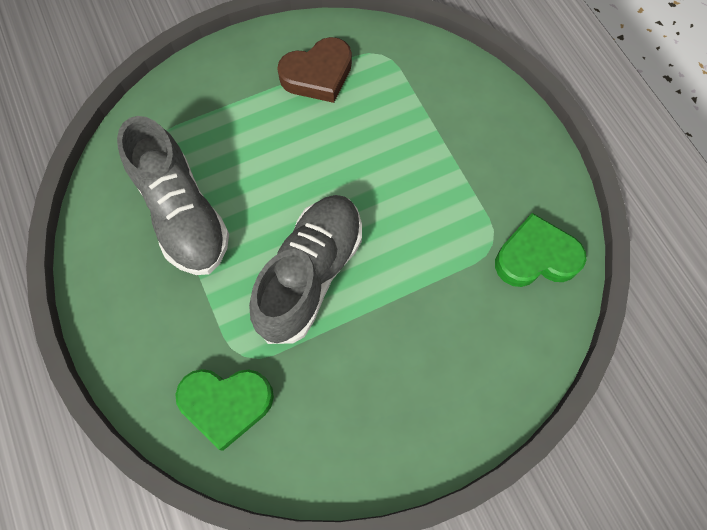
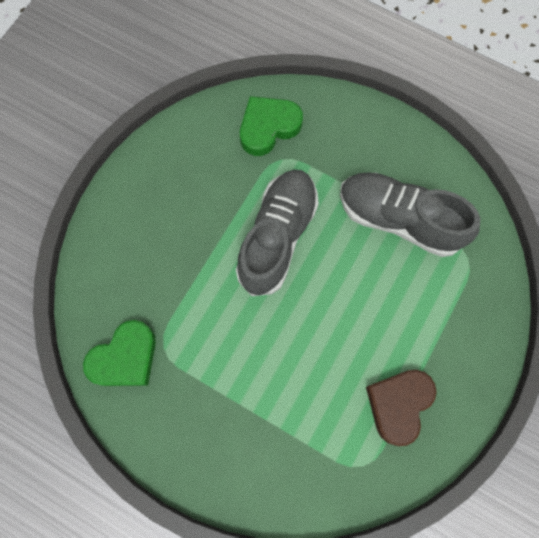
camera: 145 degrees right, 5 degrees up
grey shoe [249,195,362,344] -> grey shoe turned 150 degrees counterclockwise [236,170,319,296]

